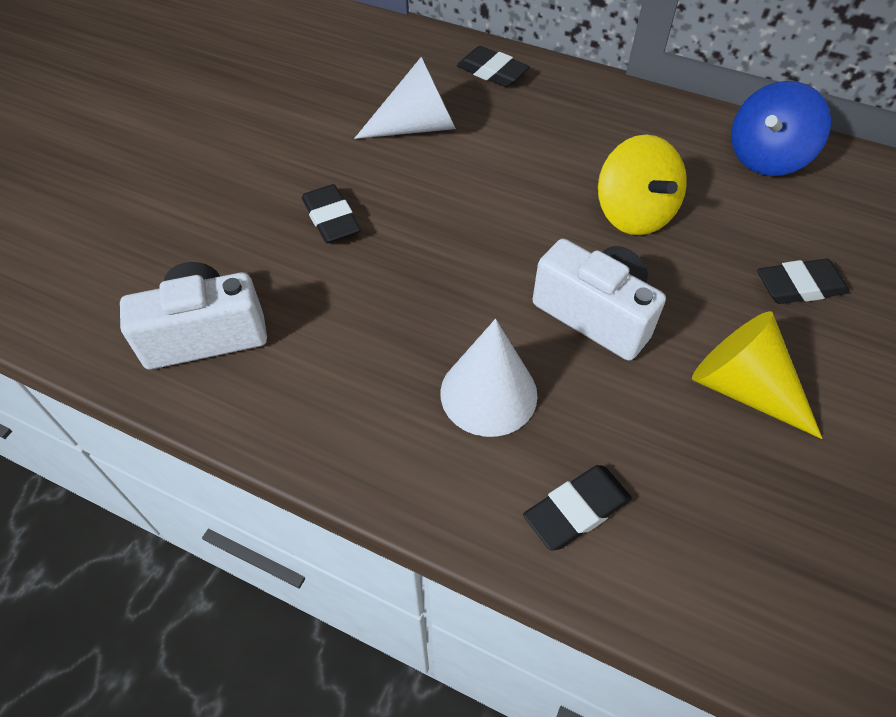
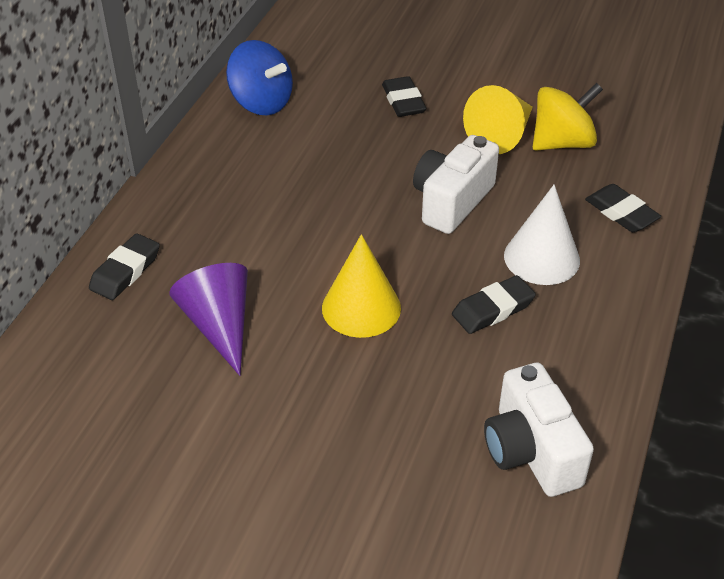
camera: 95 degrees left, 10 degrees down
black eraser [302,184,361,244] -> black eraser moved to [452,275,536,334]
white cone [354,57,456,139] -> purple cone [169,263,248,376]
yellow spinning top [598,135,687,235] -> yellow spinning top moved to [533,83,603,151]
none -> yellow cone [322,234,401,338]

